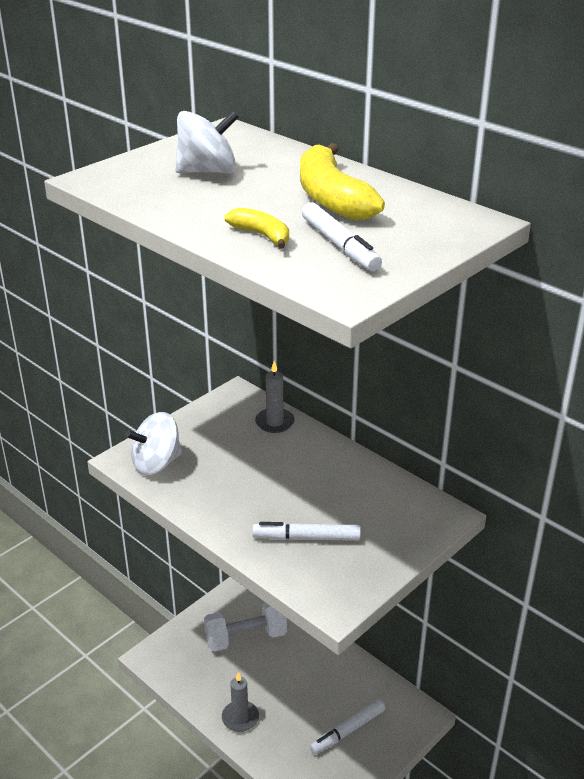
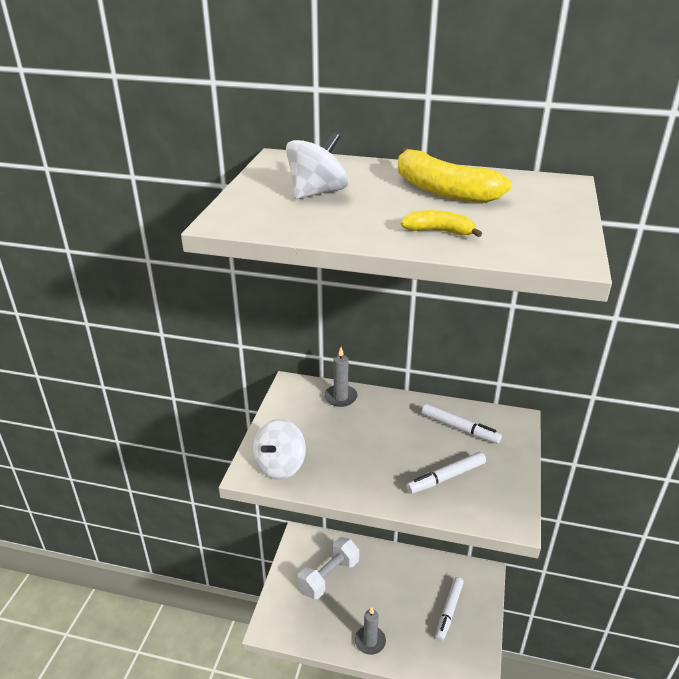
camera: 30 degrees left, 0 degrees up
white marker [302,202,382,271] -> white marker moved to [422,404,502,444]

